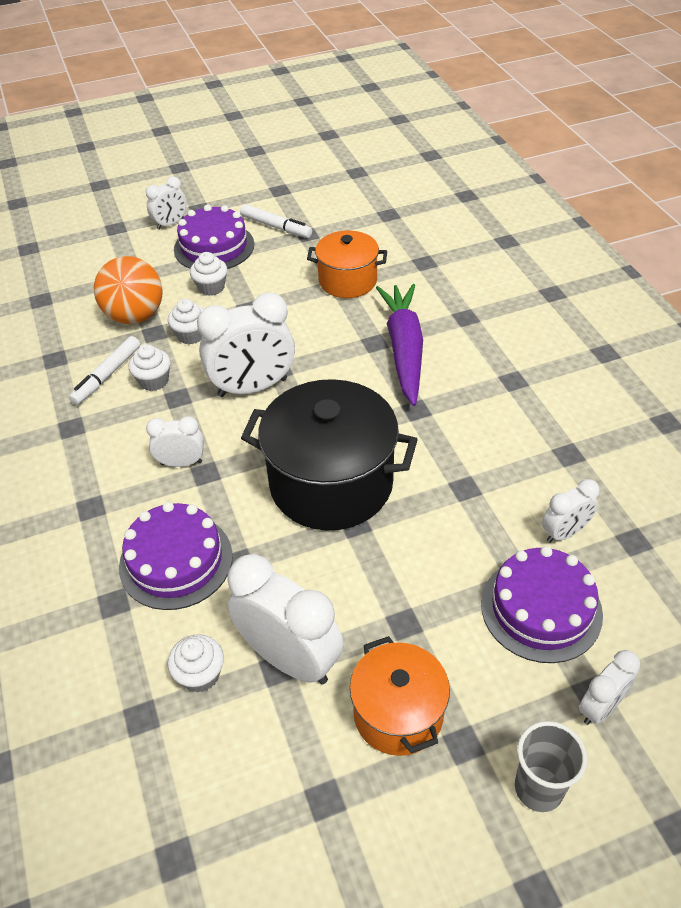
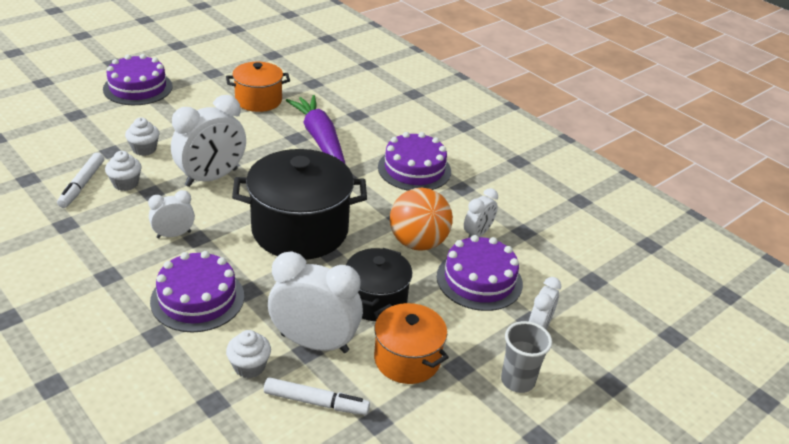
camera: 25 degrees left, 10 degrees down
orange ball [94,256,163,324] -> orange ball moved to [390,188,453,251]
white clock [146,176,187,230] -> none
white cupcake [190,252,227,296] -> none
white marker [240,204,312,238] -> white marker moved to [264,377,370,415]
none -> black pot [346,248,412,321]
none -> purple cake [378,132,451,191]

